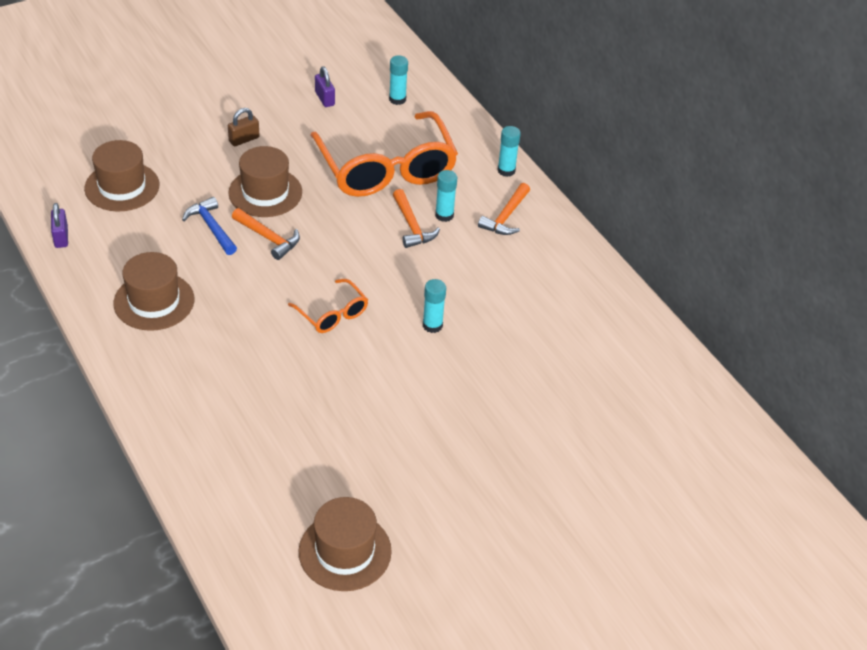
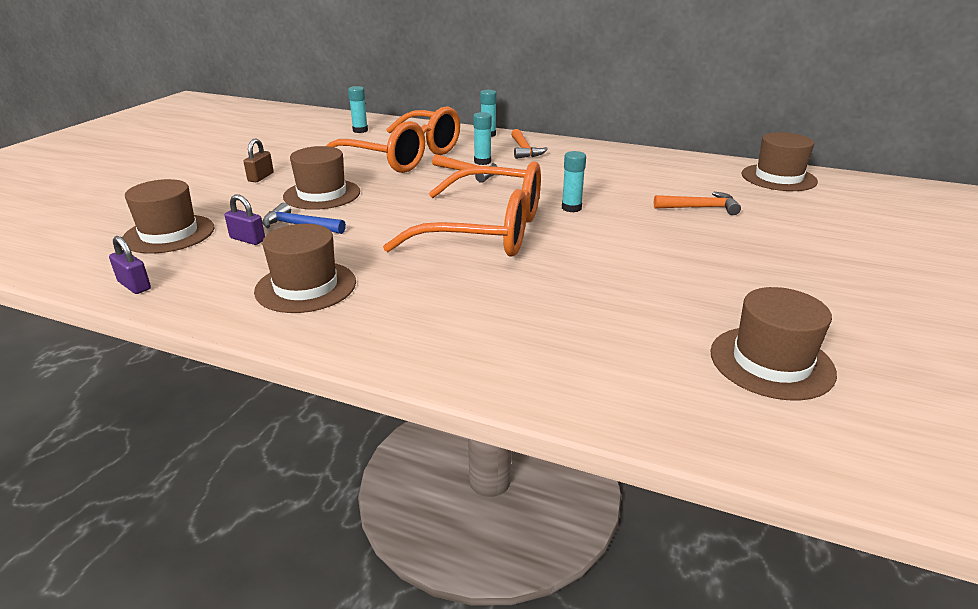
camera: 35 degrees left, 15 degrees down
orange hammer [232,208,300,260] -> orange hammer moved to [654,192,741,215]
orange glasses [288,279,368,333] -> orange glasses [383,161,541,257], size x2.18
purple padlock [315,66,335,107] -> purple padlock moved to [225,194,265,245]
none -> brown hat [742,132,818,191]

